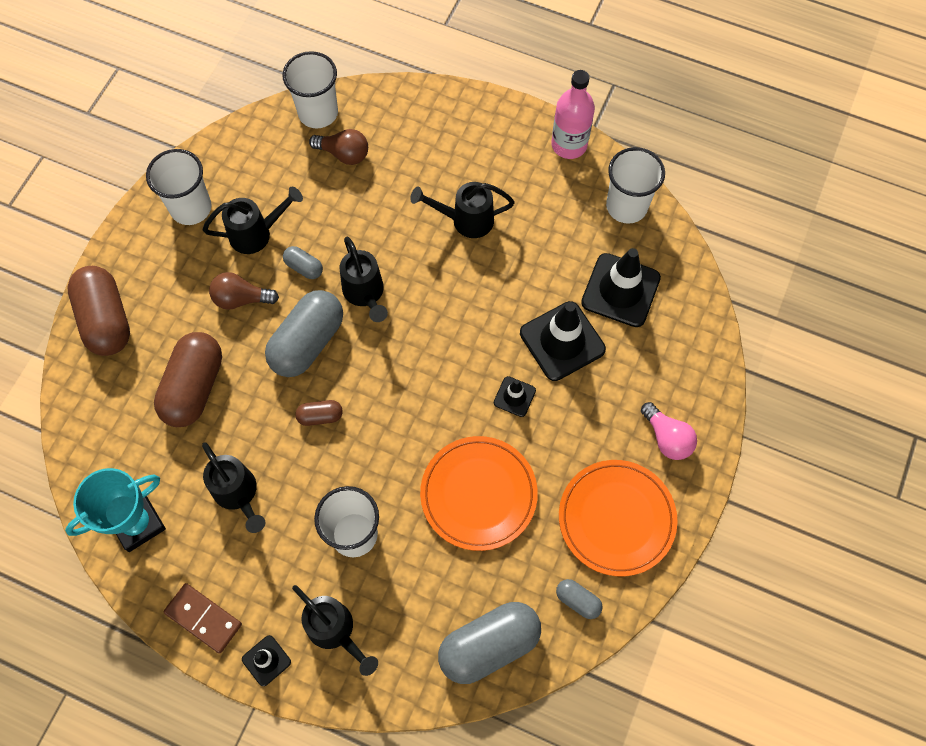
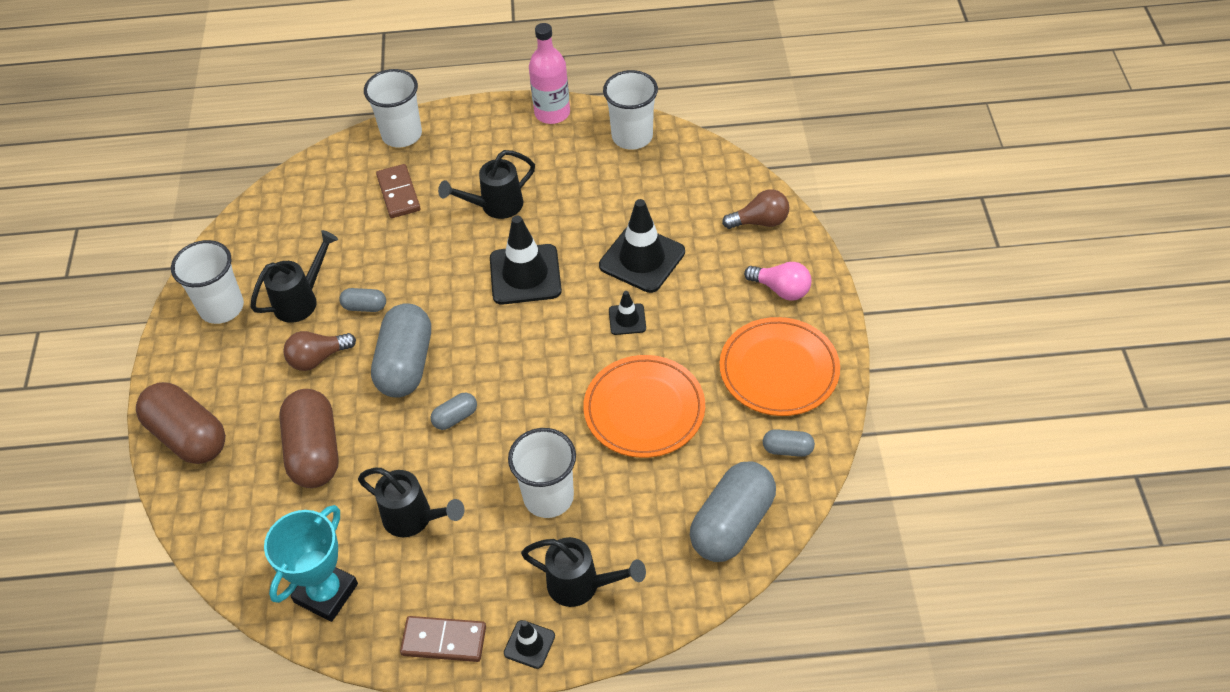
camera: 25 degrees left, 15 degrees down
white cup [282,51,338,128] -> white cup moved to [364,69,422,148]
brown capsule [295,400,343,426] -> grey capsule [431,393,477,430]
brown light bulb [309,129,368,165] -> brown light bulb moved to [722,189,789,229]
black watering can [340,237,388,322] -> none
black traffic cone [581,248,661,327] -> black traffic cone moved to [490,216,562,305]
none -> brown domino [376,164,420,218]

